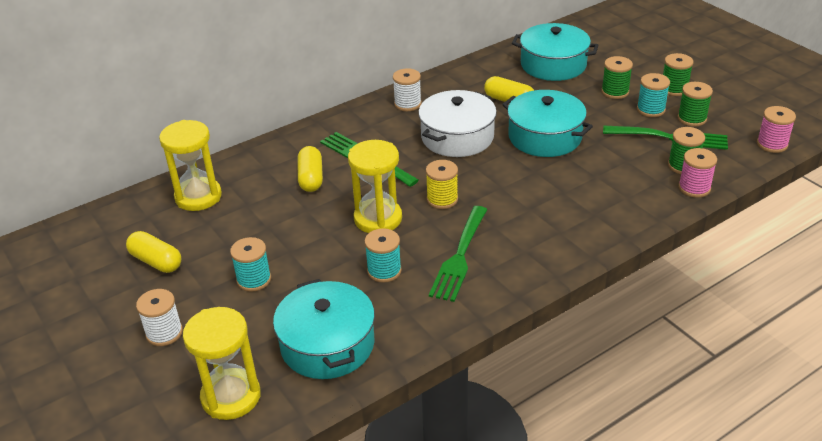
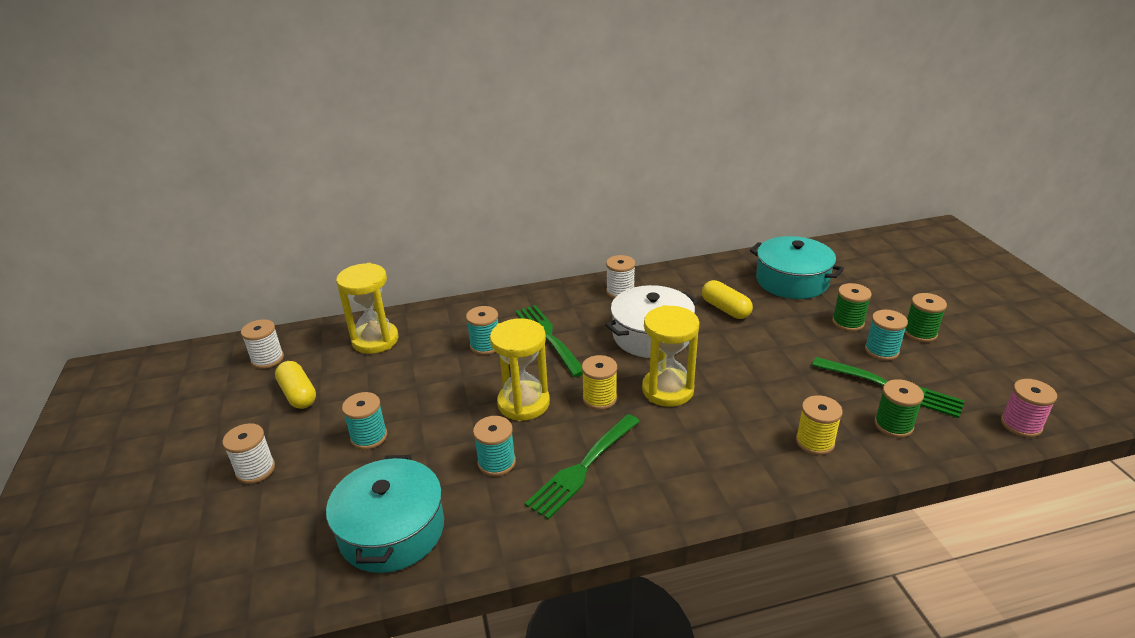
camera: 20 degrees right, 5 degrees down
yellow hourglass [183,307,261,420] -> yellow hourglass moved to [642,305,699,407]
yellow capsule [298,146,323,192] -> turquoise spool [466,306,498,355]
turquoise pot [502,90,593,157] -> none
green spool [678,82,713,126] -> none
pink spool [678,148,717,198] -> none
none -> white spool [241,319,284,369]
none -> yellow spool [796,395,843,455]

